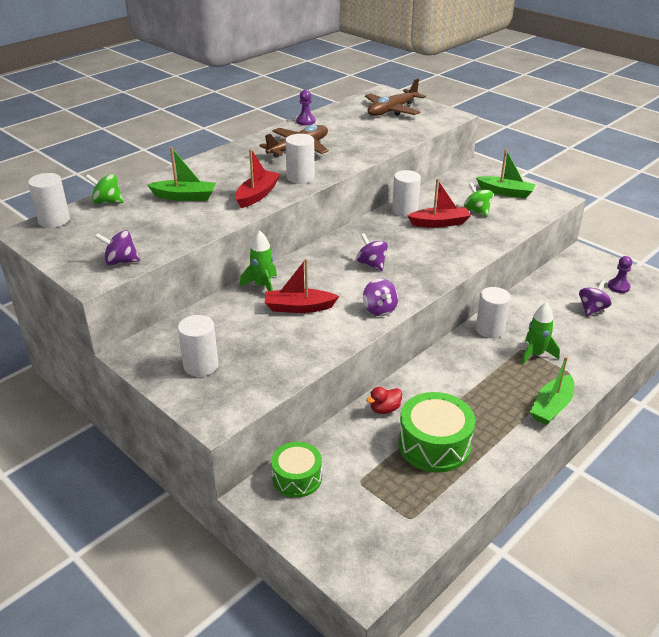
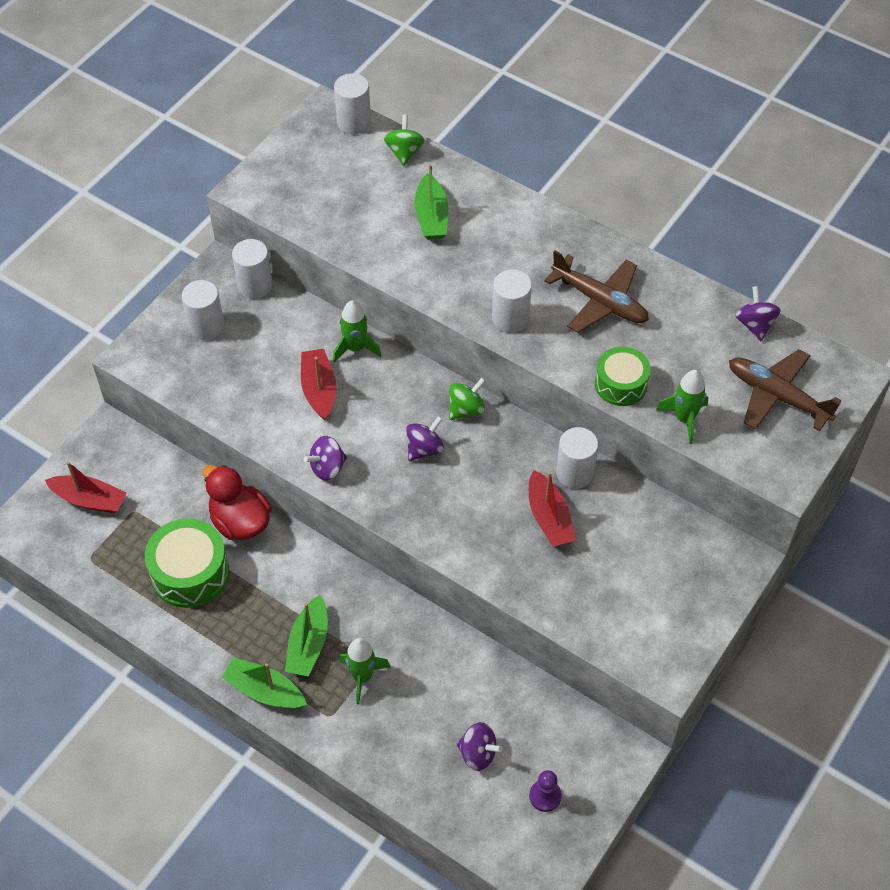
camera: 80 degrees right, 20 degrees up
purple spinning top [95,230,140,265] -> purple spinning top moved to [735,286,781,341]
red boat [235,148,280,208] -> red boat moved to [45,461,127,513]
green drum [271,442,322,498] -> green drum moved to [595,346,650,406]
purple pawn [296,90,315,125] -> none
red duck [366,387,402,414] -> red duck [202,465,272,540], size x1.93
green spinning top [464,183,493,217] -> green spinning top moved to [449,377,486,420]
green boat [476,149,536,198] -> green boat moved to [285,595,328,676]
white cylinder [476,287,511,338] -> white cylinder moved to [232,239,273,299]
none -> green rocket [656,370,708,444]

